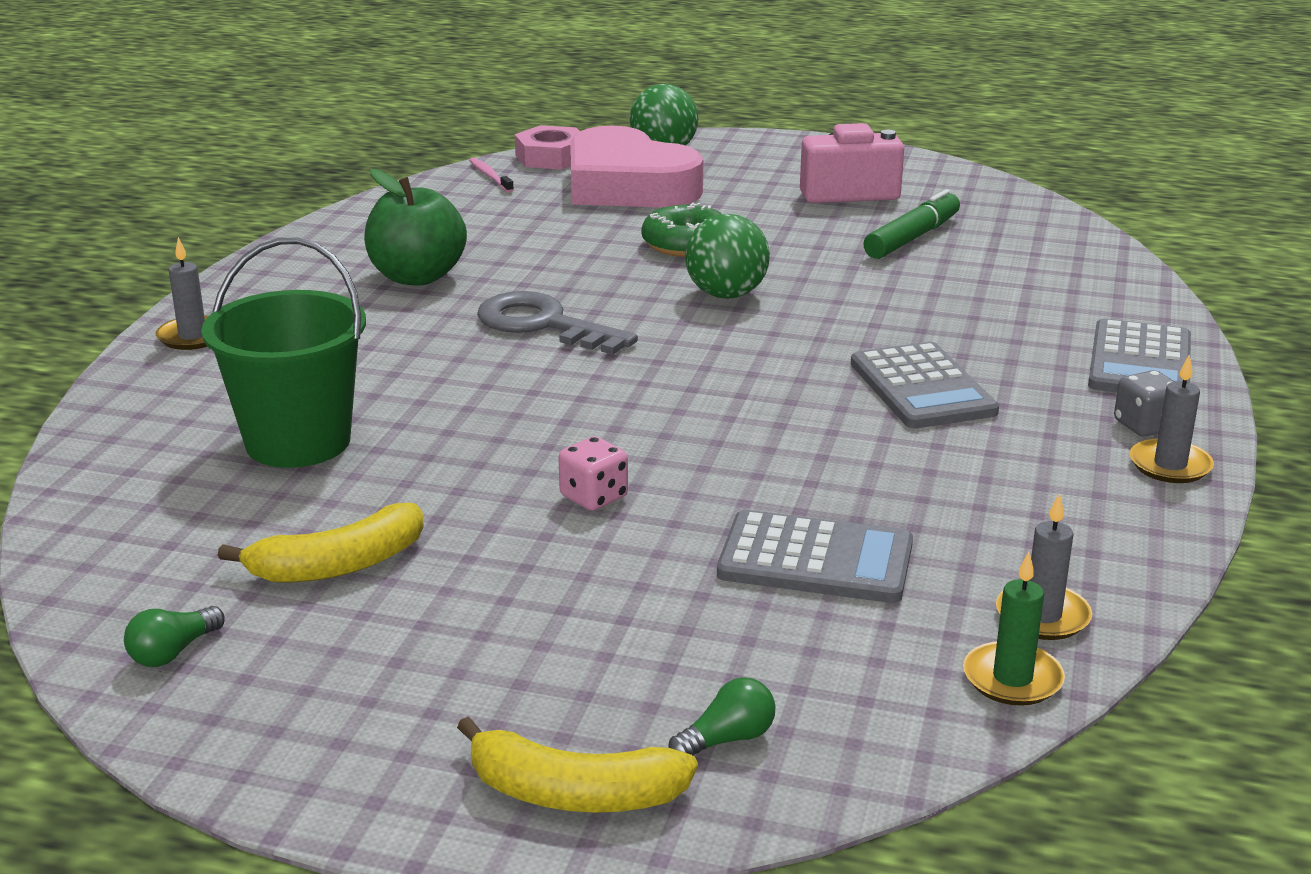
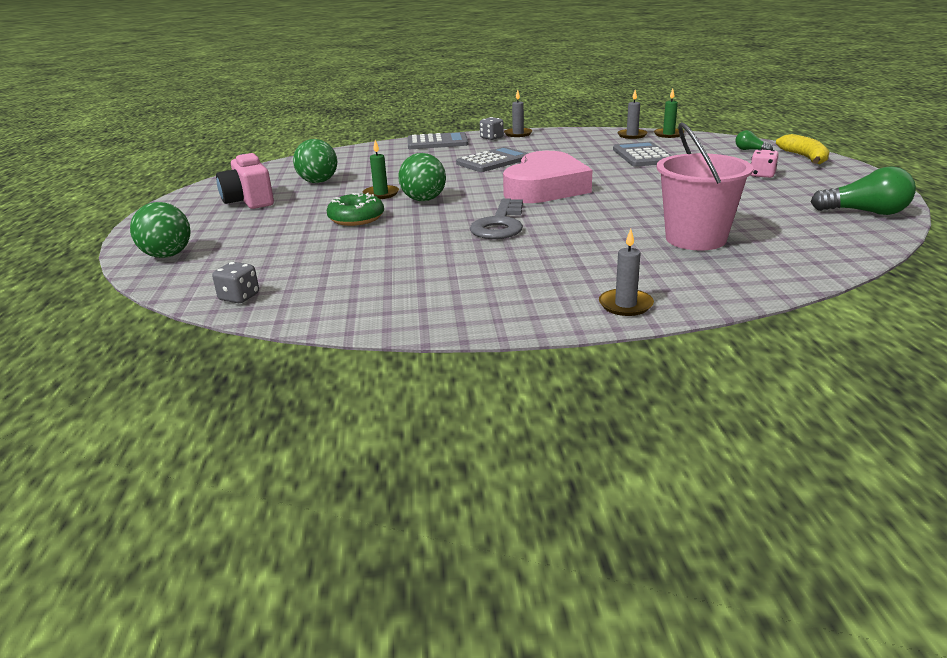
camera: 110 degrees left, 0 degrees up
green light bulb [124,606,225,667] -> green light bulb [811,166,916,215], size x1.88
green bucket [201,238,366,468] -> pink bucket [656,122,753,250]
yellow banana [218,503,424,583] -> none
green apple [364,169,467,286] -> none
pink toothbrush [469,157,514,193] -> grey dice [212,262,259,303]
pink nut [515,125,580,170] -> none
pink dice [558,436,628,511] -> pink dice moved to [751,149,779,178]
pink heart [570,126,703,207] -> pink heart moved to [503,151,592,203]
green marker [863,189,960,259] -> green ball [293,139,337,183]
none -> green candle [363,140,399,199]

